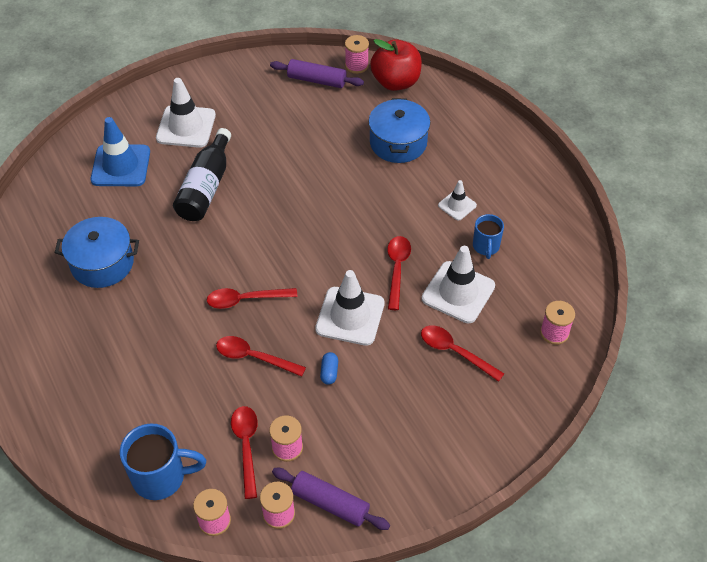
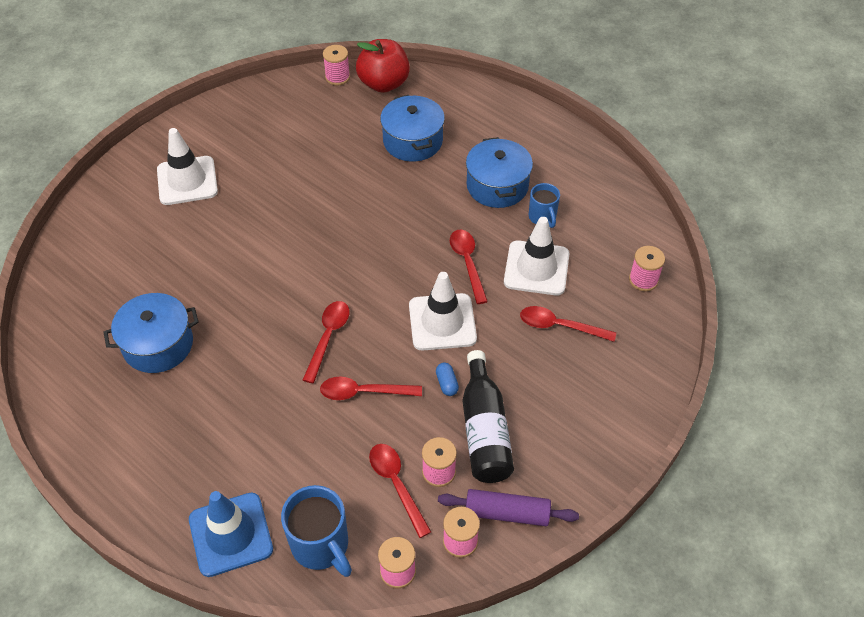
camera: 20 degrees left, 0 degrees up
blue traffic cone [91,117,150,186] -> blue traffic cone moved to [189,491,273,577]
blue mug [120,423,206,500] -> blue mug turned 75 degrees clockwise [281,485,352,577]
black bottle [173,128,231,221] -> black bottle moved to [463,350,514,483]
red spoon [207,288,298,309] -> red spoon turned 135 degrees clockwise [303,301,350,383]
purple rolling pin [270,59,364,88] -> none
white traffic cone [438,180,477,221] -> blue pot [466,137,533,208]

